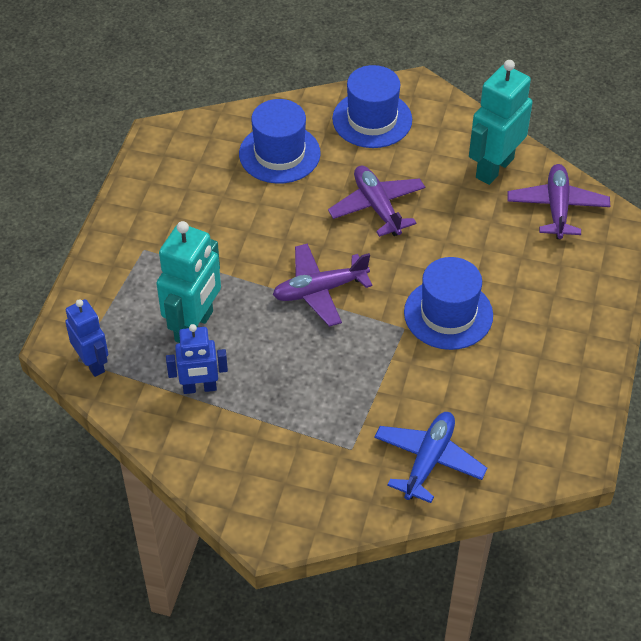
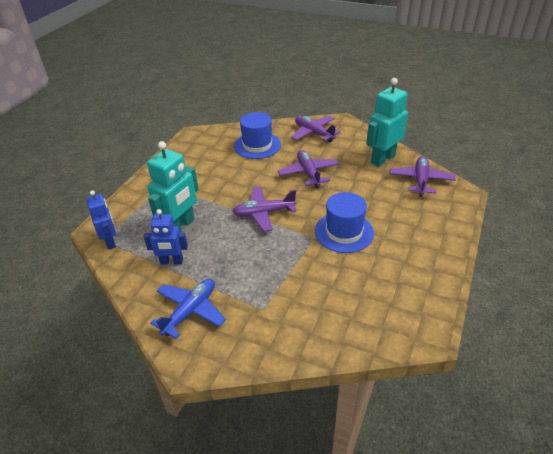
camera: 10 degrees right, 10 degrees down
blue hat [332,65,412,148] -> purple plane [291,116,341,142]
blue plane [374,412,487,503] -> blue plane moved to [151,279,226,339]

